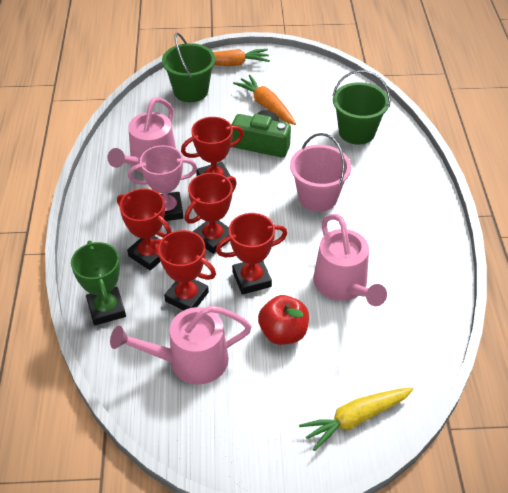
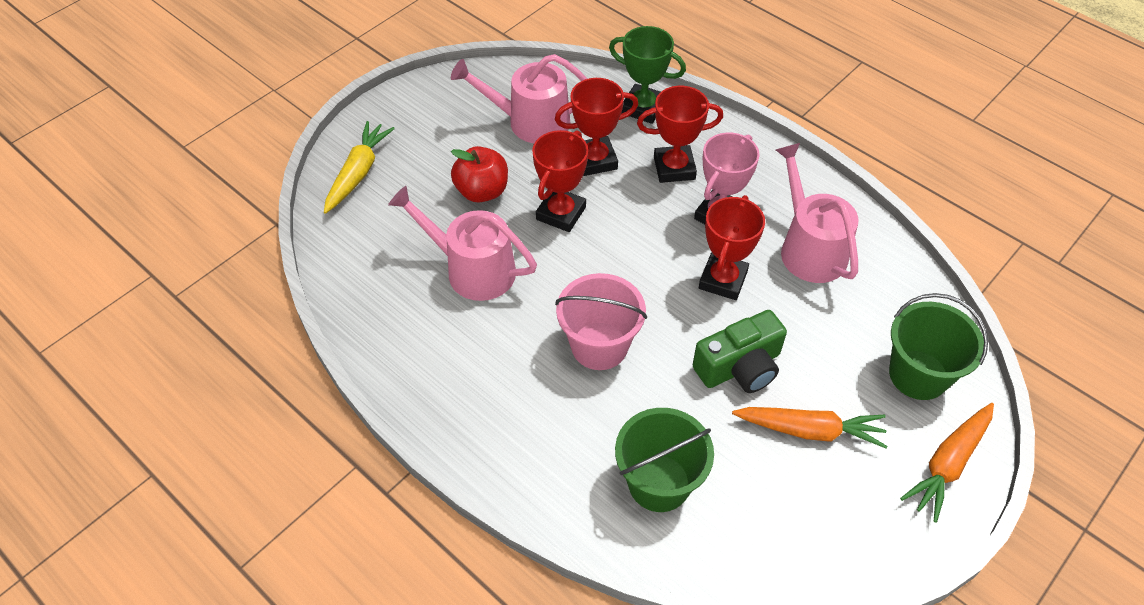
camera: 135 degrees right, 5 degrees up
pink watering can [110,306,252,385] -> pink watering can turned 120 degrees counterclockwise [451,54,588,143]
red trophy [184,173,237,254] -> none

